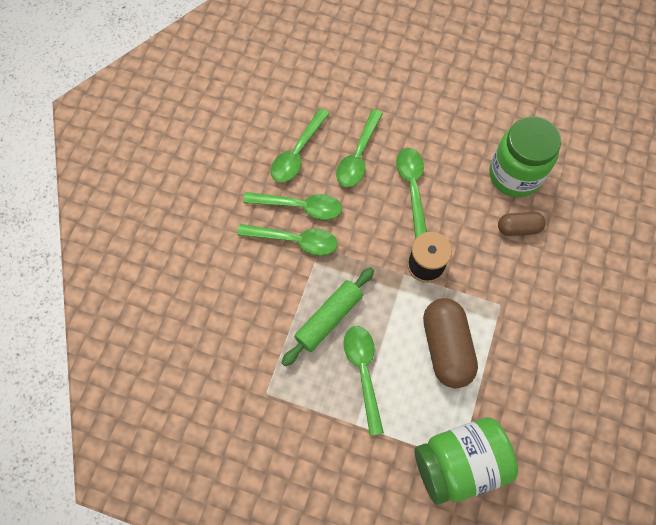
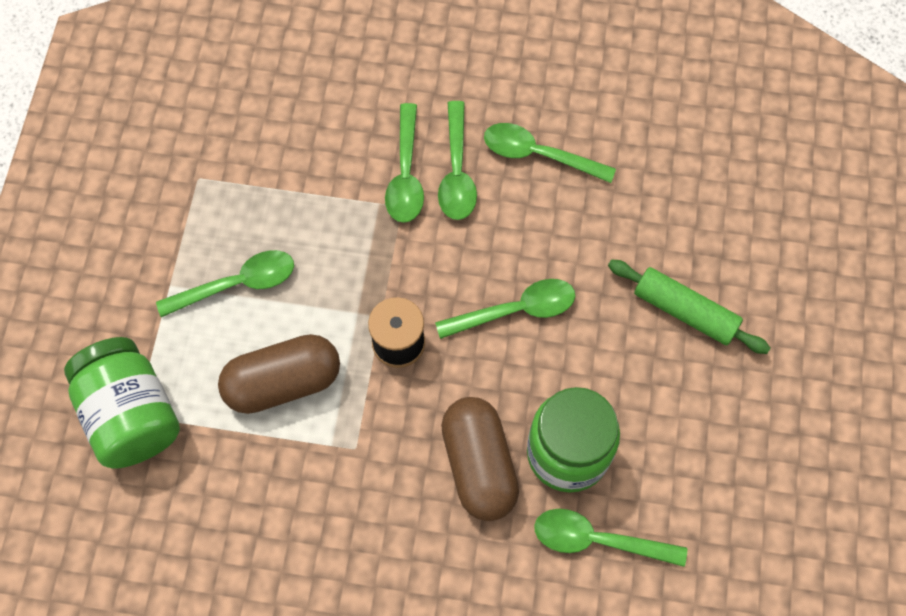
camera: 80 degrees right, 0 degrees up
green rolling pin [281,267,374,366] -> green rolling pin moved to [608,259,770,354]
green spoon [336,109,383,187] -> green spoon moved to [534,509,687,567]
brown capsule [498,212,546,236] -> brown capsule [441,397,519,521], size x1.78

